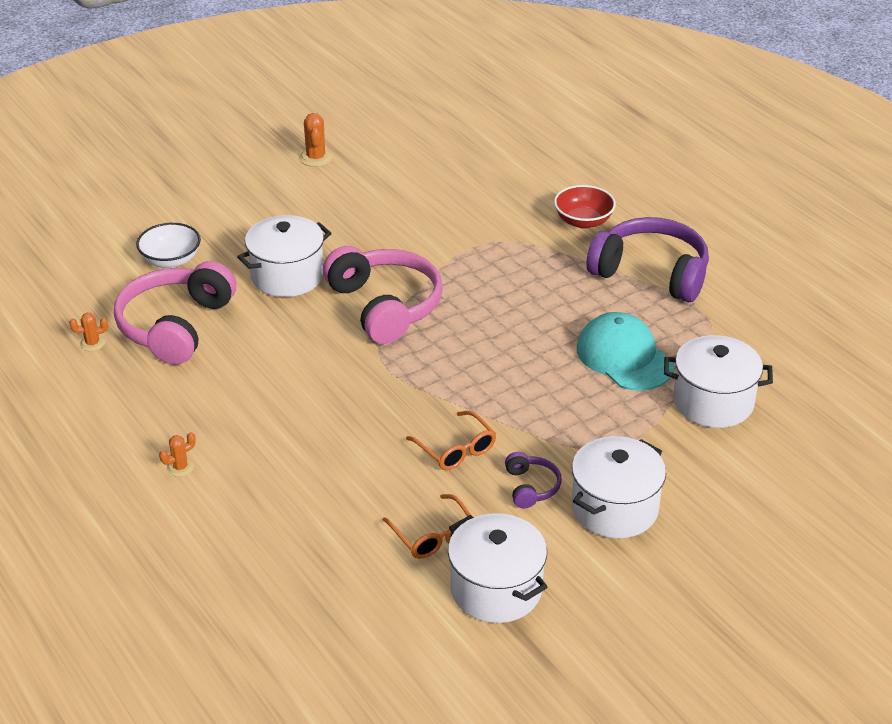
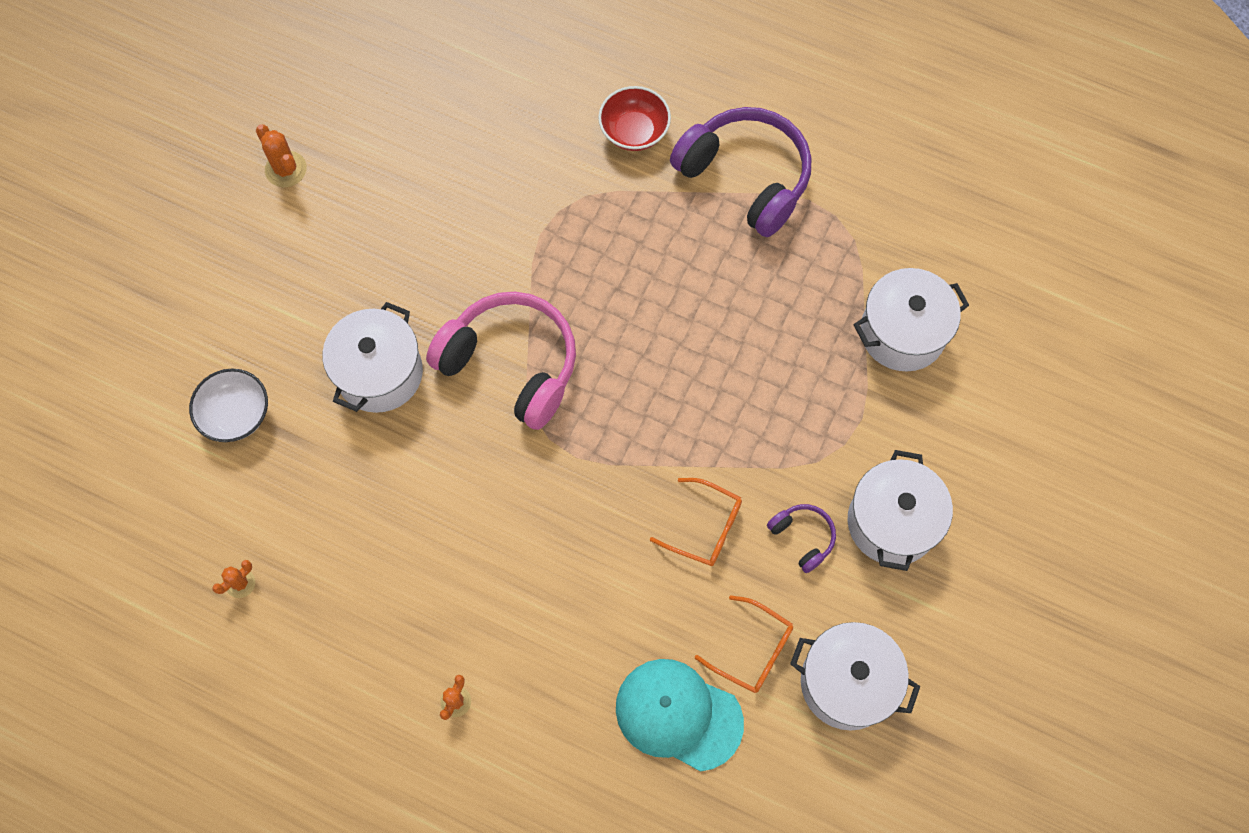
camera: 30 degrees left, 30 degrees up
pink headphones [114,261,236,365] -> none
turquoise cap [577,312,674,391] -> turquoise cap moved to [616,659,744,771]
purple headphones [587,217,709,302] -> purple headphones turned 45 degrees clockwise [670,107,811,237]

